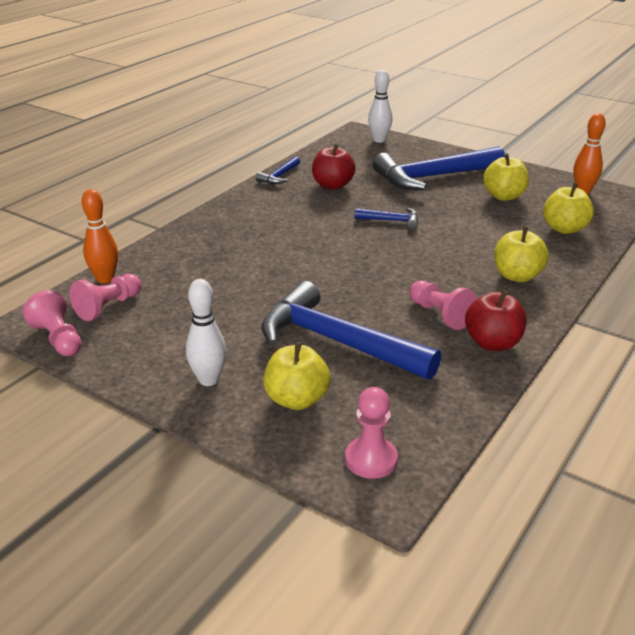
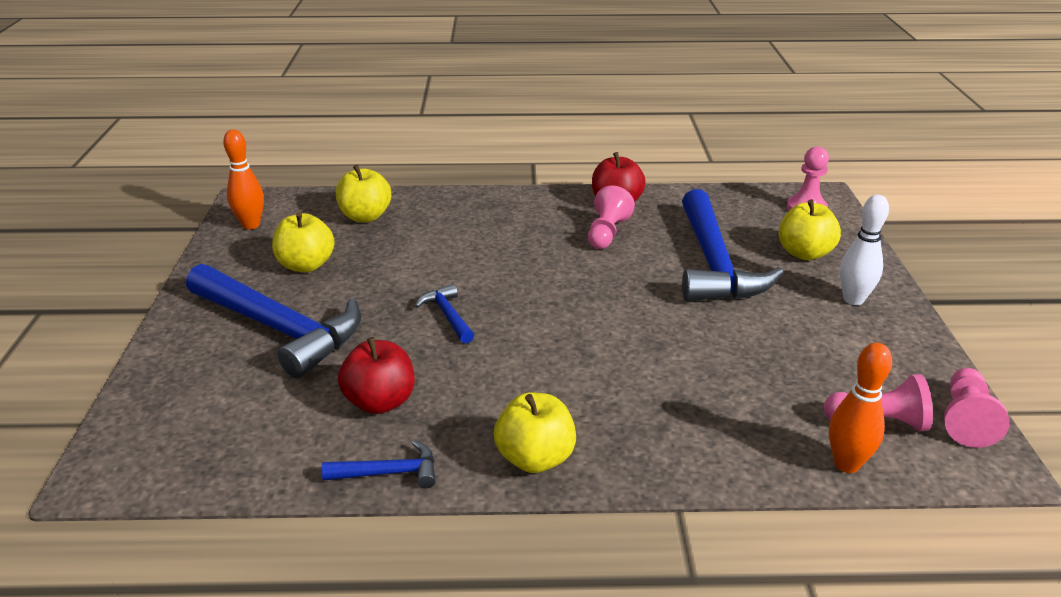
camera: 125 degrees left, 0 degrees up
white bowling pin [368,70,392,143] -> none
yellow apple [494,226,549,282] -> yellow apple moved to [494,392,576,473]

